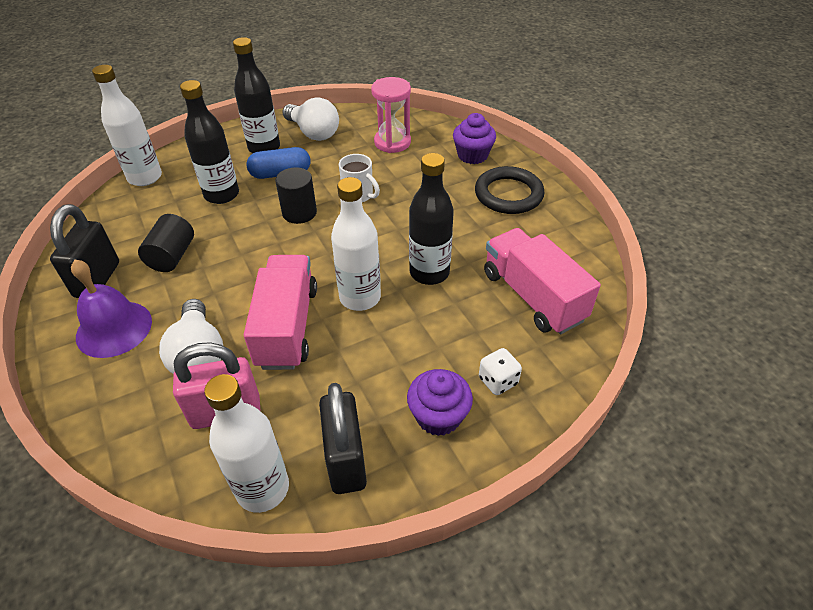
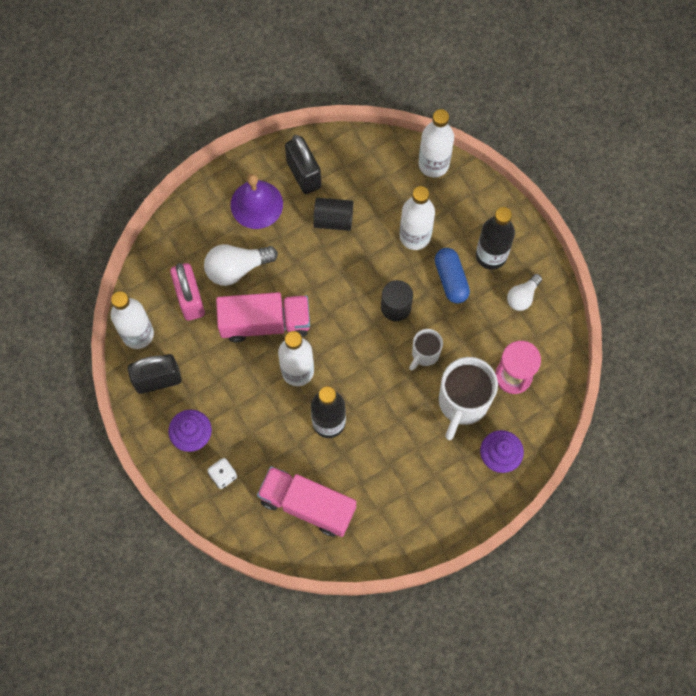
camera: 85 degrees right, 25 degrees up
black padlock [50,204,119,298] -> black padlock turned 60 degrees clockwise [285,135,321,194]
black bottle [180,80,239,204] -> white bottle [400,186,435,250]
white light bulb [282,97,339,141] -> white light bulb [507,274,542,311], size x0.62
black ring [475,166,545,214] -> none
pink truck [484,228,601,334] -> pink truck turned 120 degrees counterclockwise [257,466,356,537]
none -> white mug [439,357,498,440]

